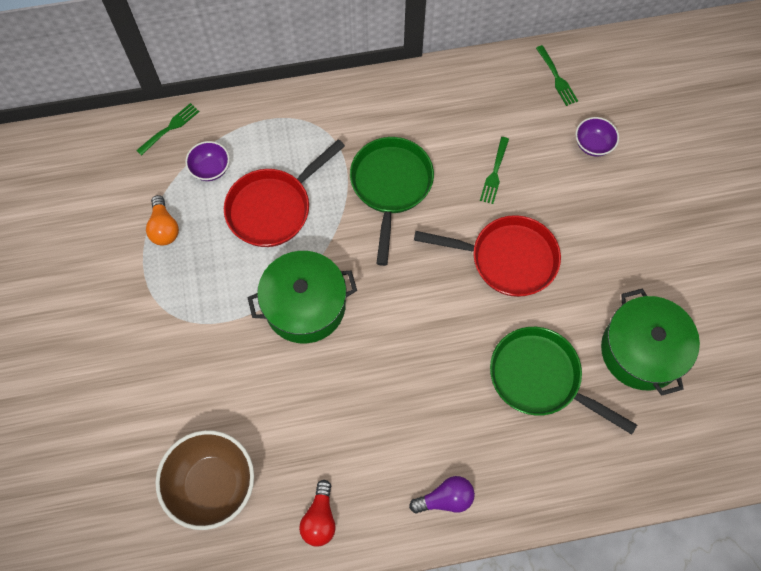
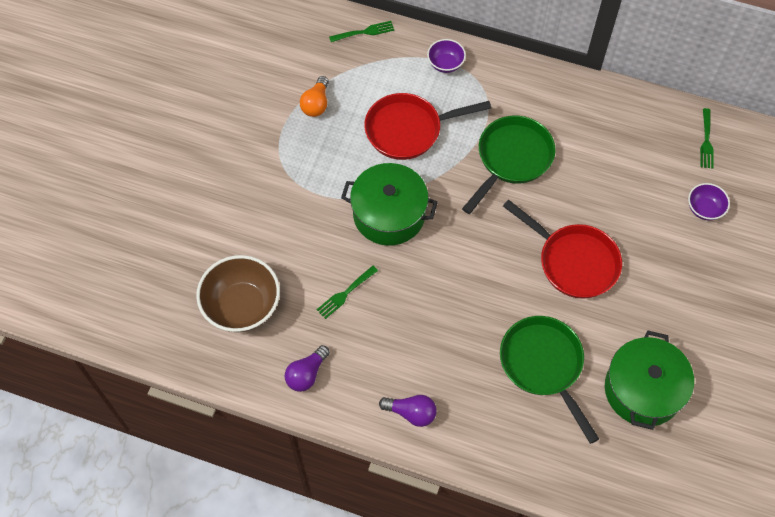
camera: 30 degrees right, 5 degrees down
purple bowl [185,141,230,181] -> purple bowl moved to [427,39,466,73]
red light bulb [299,480,336,547] -> purple light bulb [285,345,330,392]
green fork [480,137,509,204] -> green fork moved to [317,266,378,319]

